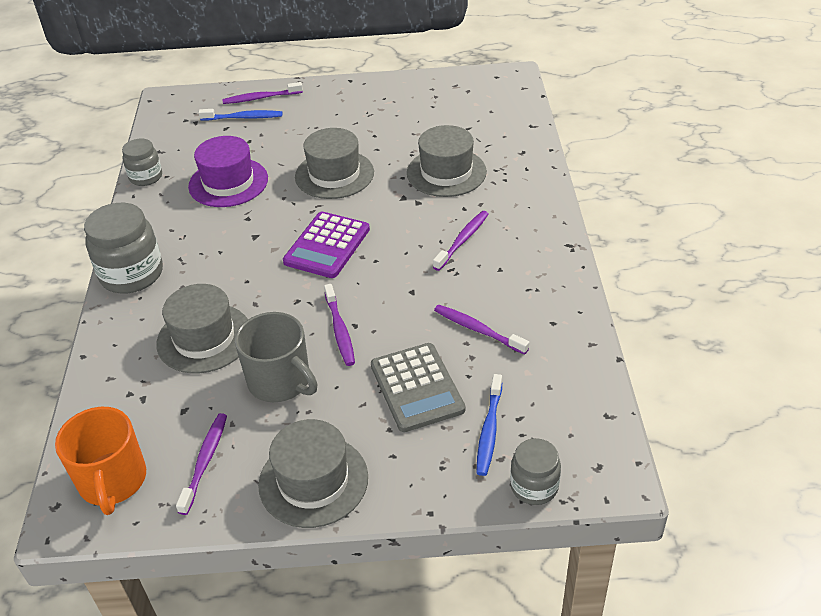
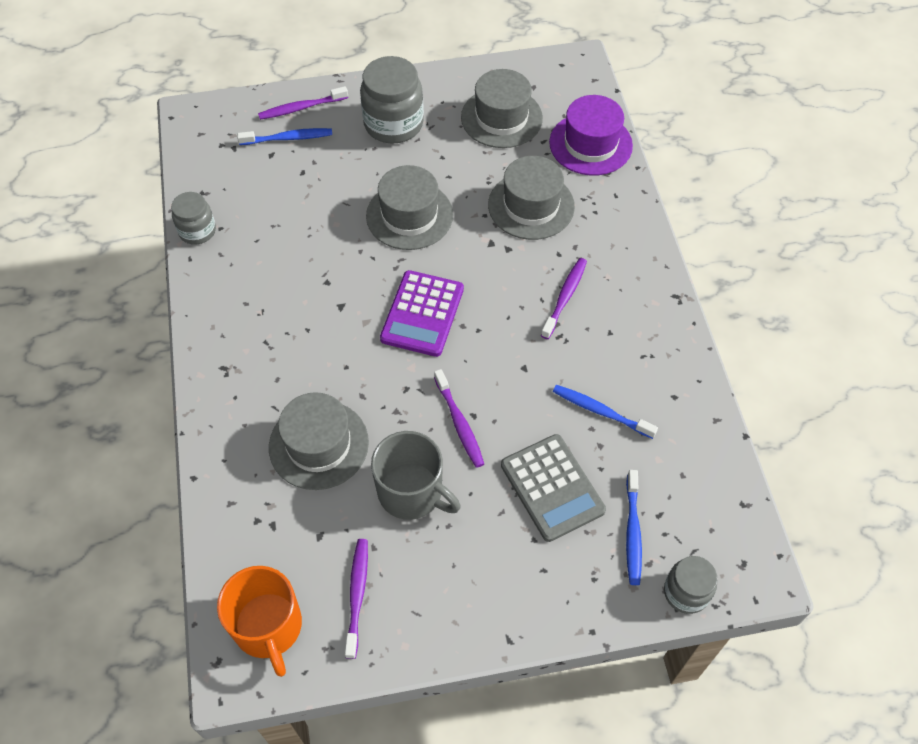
camera: 10 degrees left, 15 degrees up
grey jar [84,203,163,294] -> grey jar moved to [360,56,424,144]
purple hat [188,136,268,207] -> purple hat moved to [549,95,633,176]
grey hat [258,419,368,528] -> grey hat moved to [461,69,543,148]
purple toothbrush [434,305,529,355] -> blue toothbrush [553,385,658,439]

